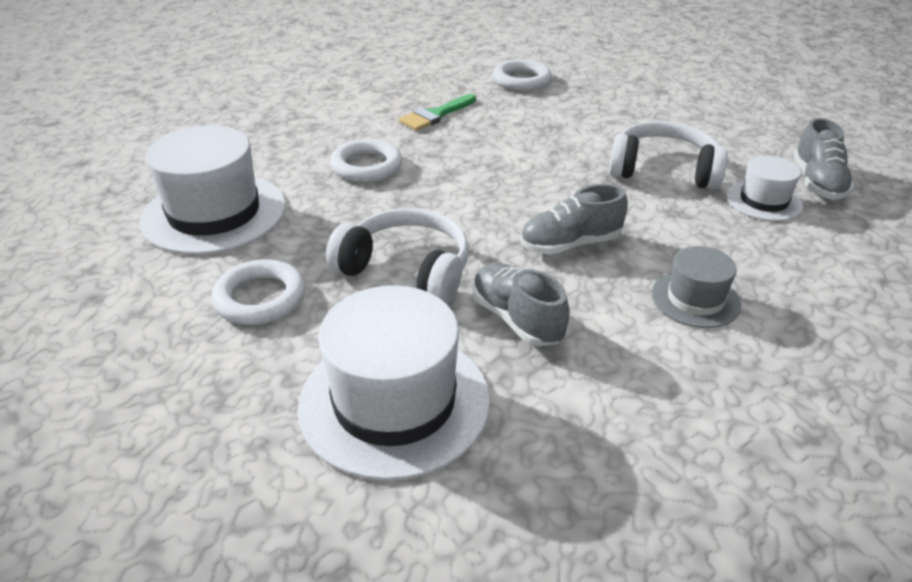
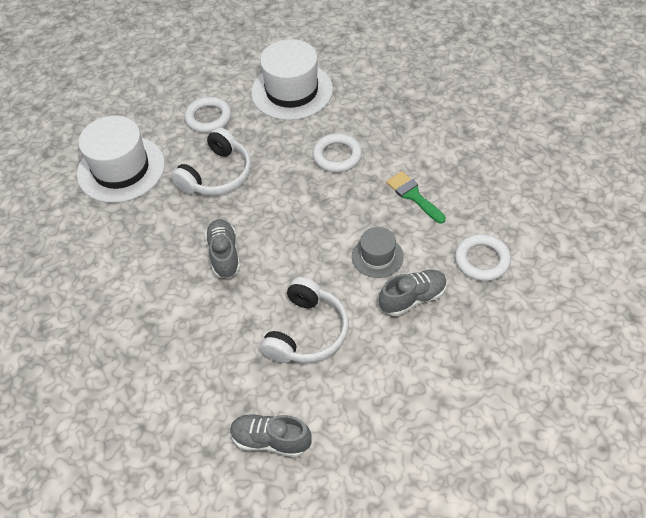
camera: 100 degrees right, 15 degrees up
grey shoe [473,263,570,346] -> grey shoe moved to [379,270,447,316]
grey hat [652,246,741,328] -> grey hat moved to [352,227,404,278]
white hat [726,156,803,221] -> none

